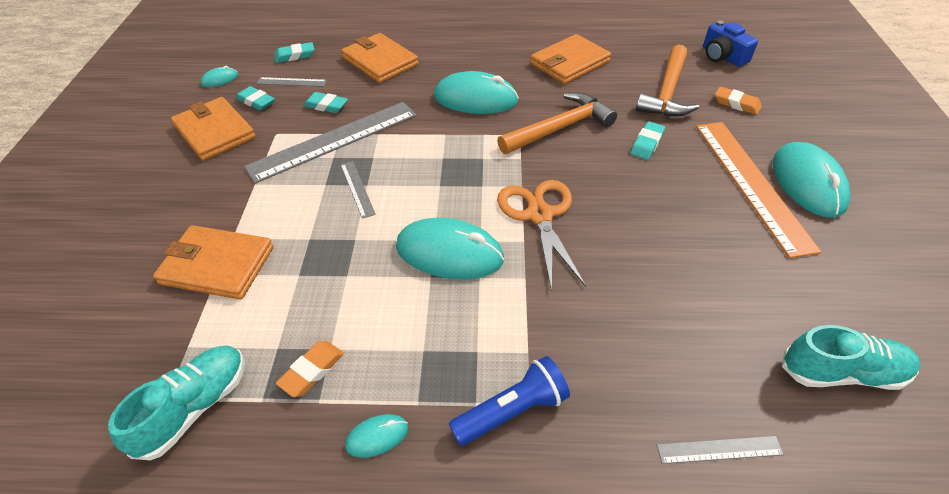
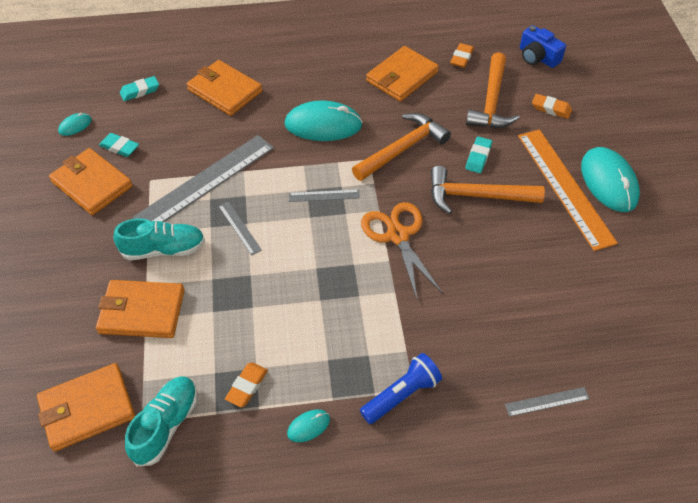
camera: 10 degrees left, 5 degrees up
grey ruler [257,77,327,87] -> grey ruler moved to [289,189,360,202]
turquoise eraser [303,92,348,113] -> none
turquoise mouse [396,218,504,279] -> none
turquoise shoe [782,325,921,390] -> turquoise shoe moved to [113,218,205,260]
none -> orange wallet [37,363,135,451]
none -> orange hammer [431,166,545,214]
none -> orange eraser [450,43,474,68]

